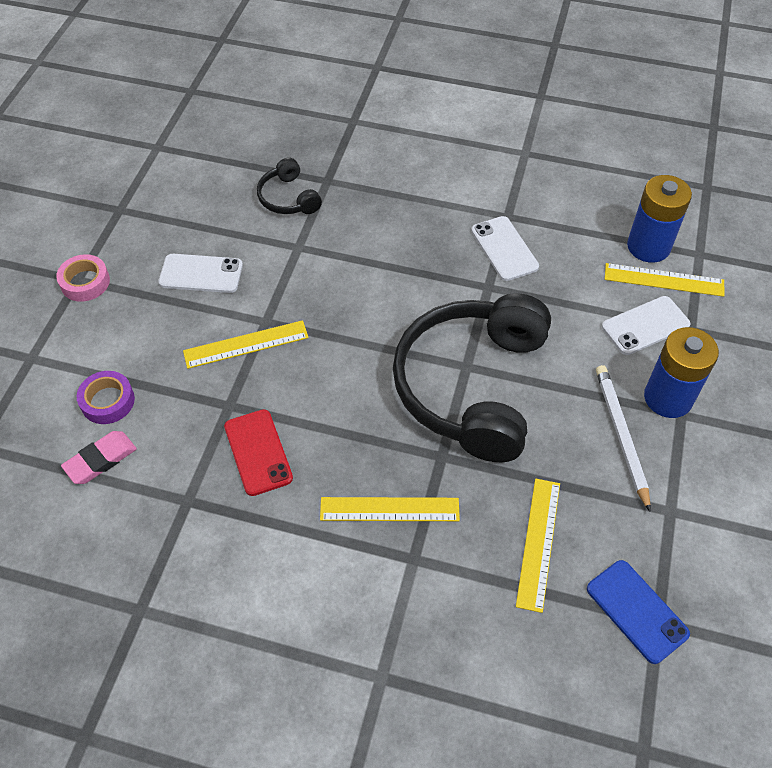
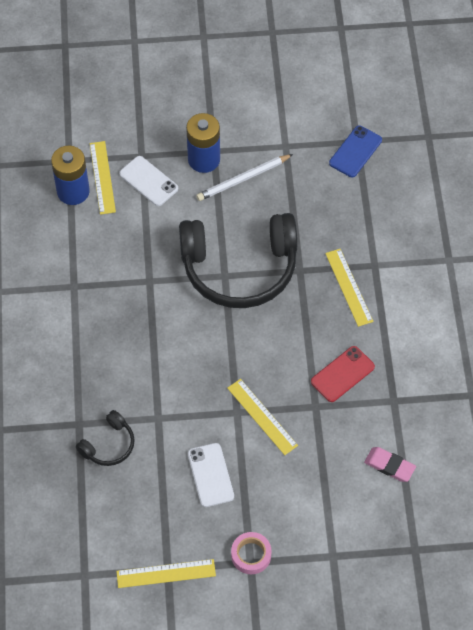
camera: 110 degrees left, 5 degrees up
purple tape [77,371,135,424] -> none
white phone [471,216,539,281] -> none
yellow ruler [516,479,560,613] -> yellow ruler moved to [116,559,216,588]

